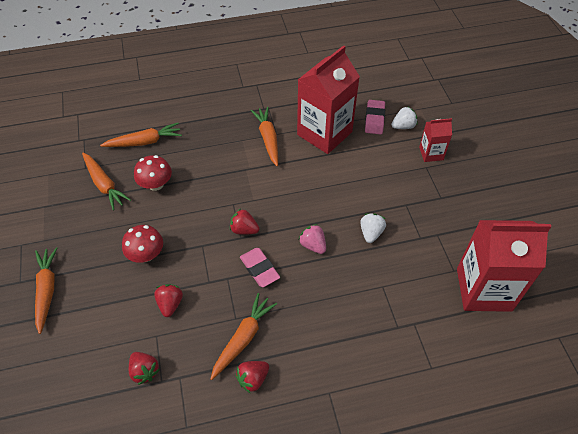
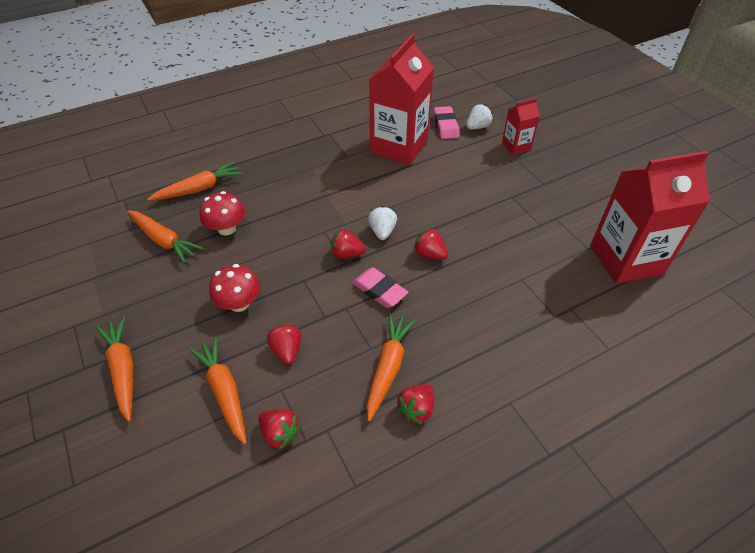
camera: 15 degrees left, 5 degrees down
orange carrot [251,107,278,166] -> orange carrot moved to [189,337,247,445]
pink strawberry [299,224,326,254] -> red strawberry [414,228,448,260]
white strawberry [360,213,386,243] -> white strawberry moved to [368,206,397,240]

